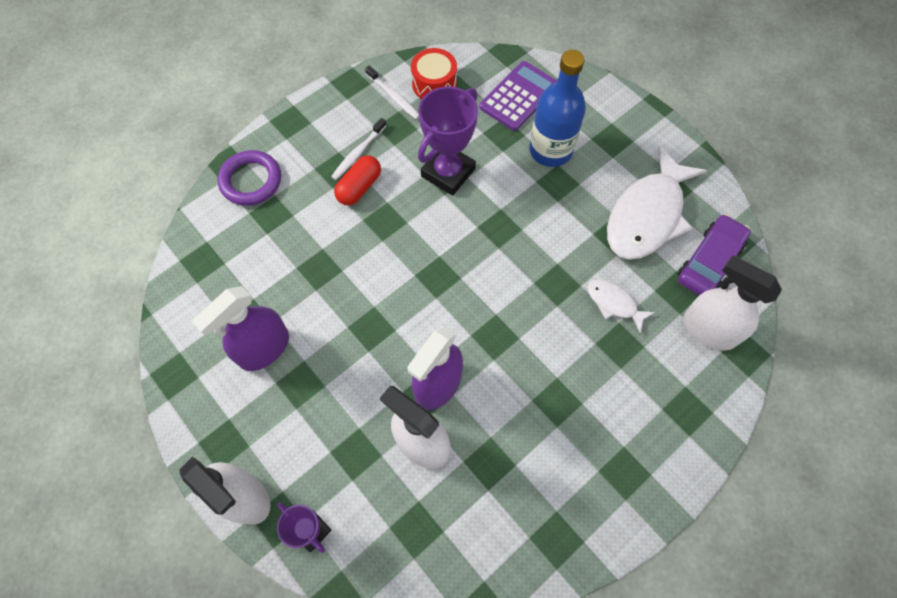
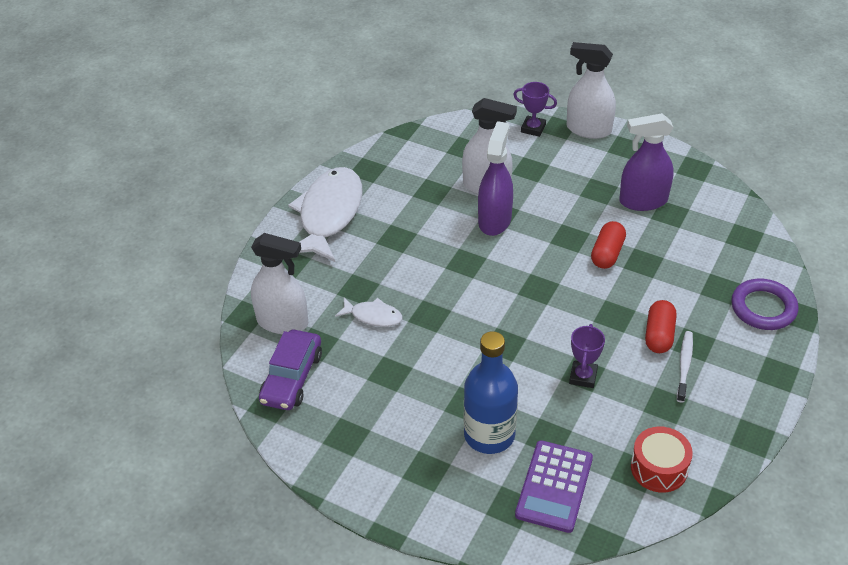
camera: 160 degrees right, 20 degrees down
purple spray bottle [192,286,289,371] -> purple spray bottle turned 120 degrees counterclockwise [619,113,674,211]
white toothbrush [365,65,419,119] -> none
purple trophy [418,86,478,196] -> purple trophy [569,324,605,388], size x0.57
white fish [607,146,707,260] -> white fish moved to [288,167,363,262]
none -> red capsule [591,221,626,269]

